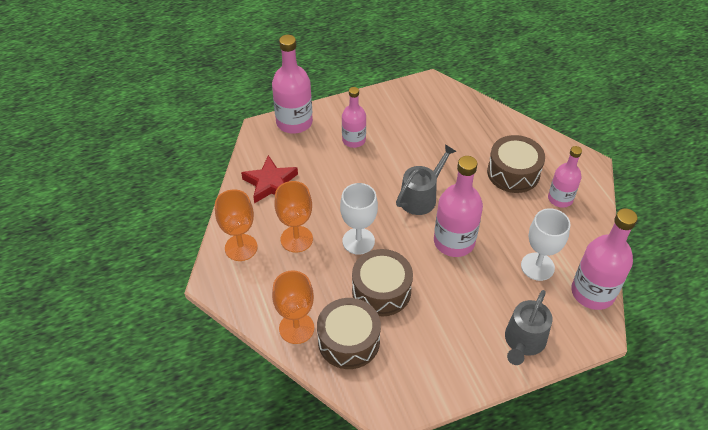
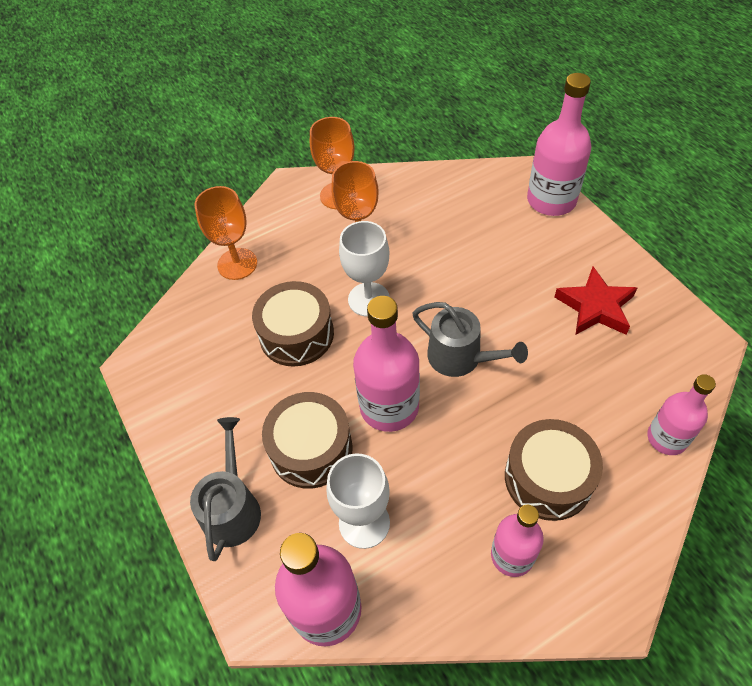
camera: 85 degrees right, 5 degrees up
red star [241,155,298,203] -> red star moved to [555,267,637,335]
brown drum [317,298,381,369] -> brown drum moved to [262,392,353,489]
pink bottle [342,87,366,148] -> pink bottle moved to [647,374,716,455]
grey watering can [505,290,553,365] -> grey watering can turned 75 degrees clockwise [190,417,261,561]

